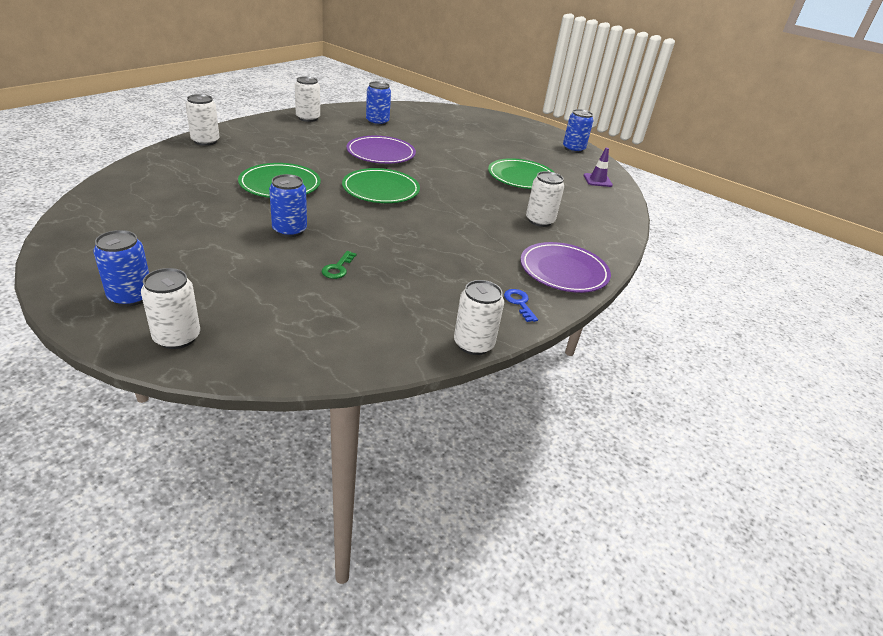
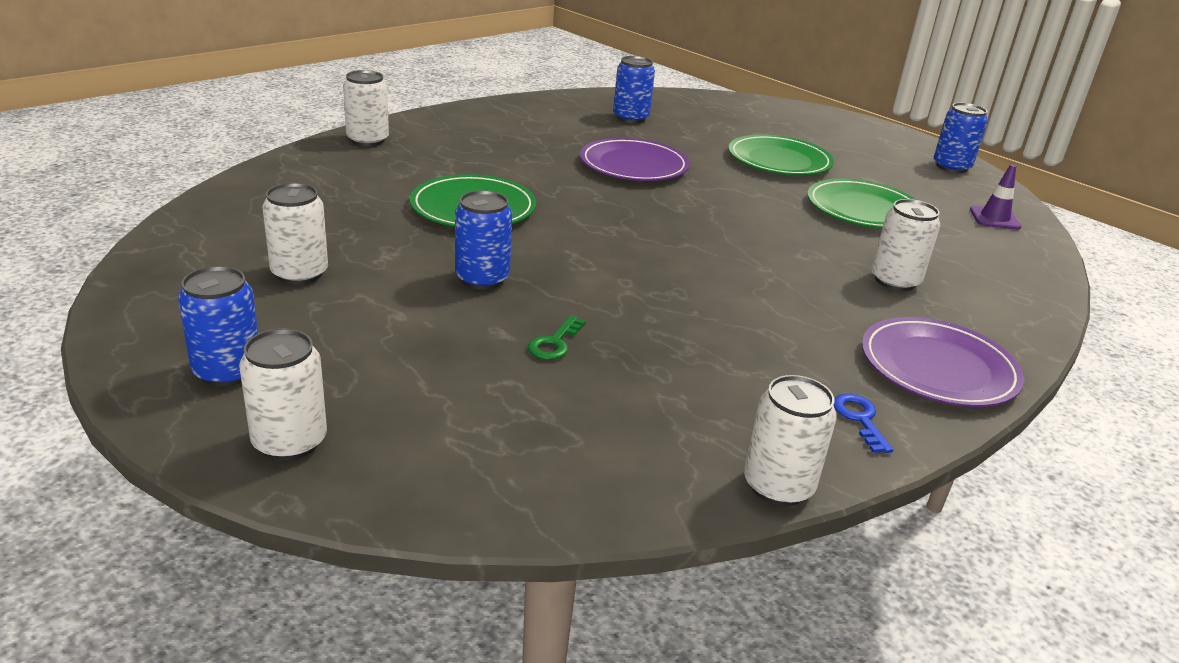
camera: 10 degrees right, 5 degrees down
white can [295,76,320,122] -> white can moved to [262,183,328,285]
green plate [342,168,420,203] -> green plate moved to [728,134,834,175]

